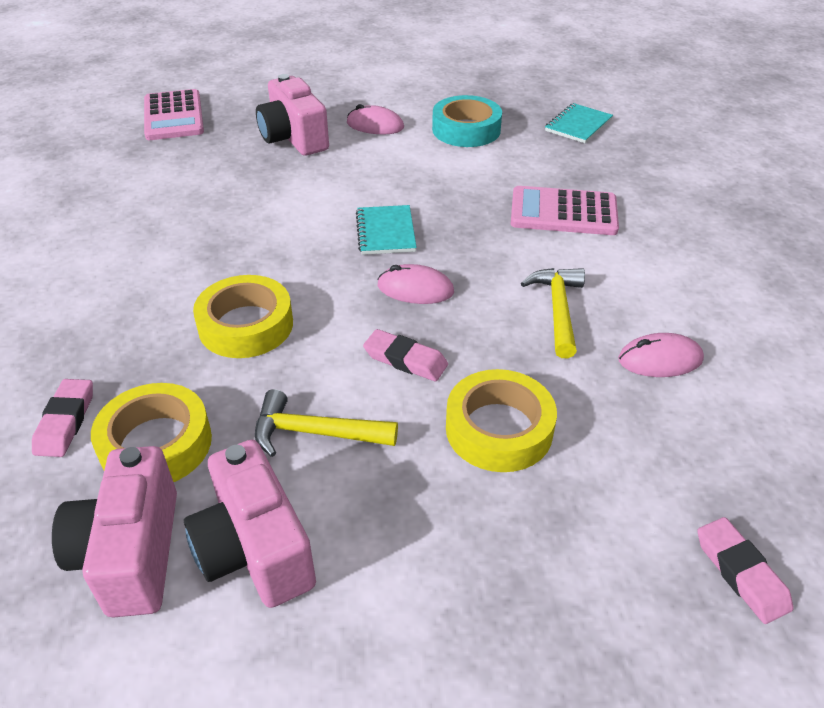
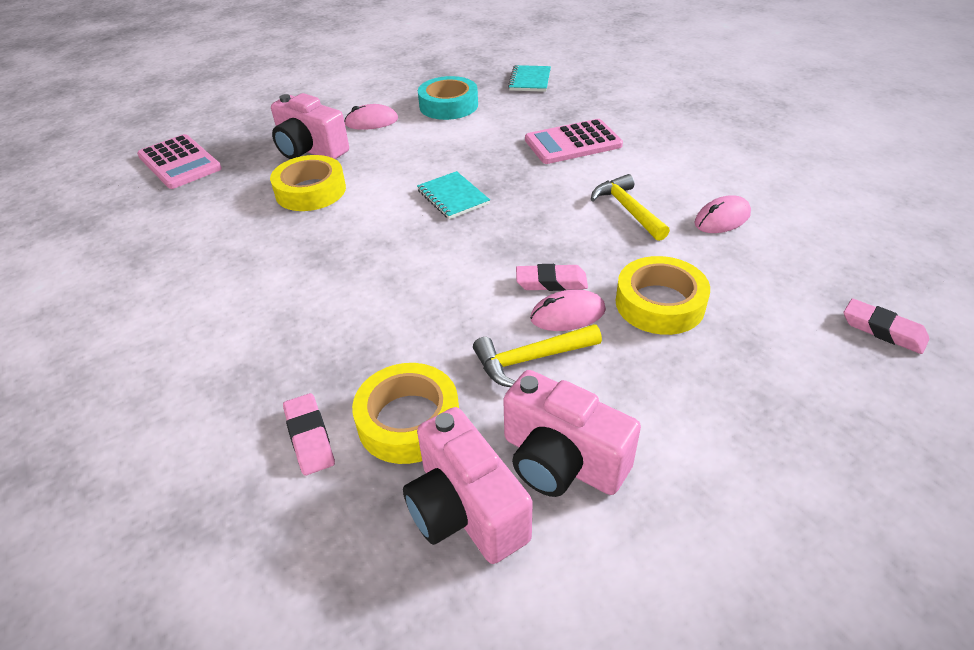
camera: 25 degrees left, 0 degrees up
yellow tape [193,275,293,358] -> yellow tape moved to [270,155,346,211]
pink mouse [377,264,454,304] -> pink mouse moved to [530,289,606,331]

